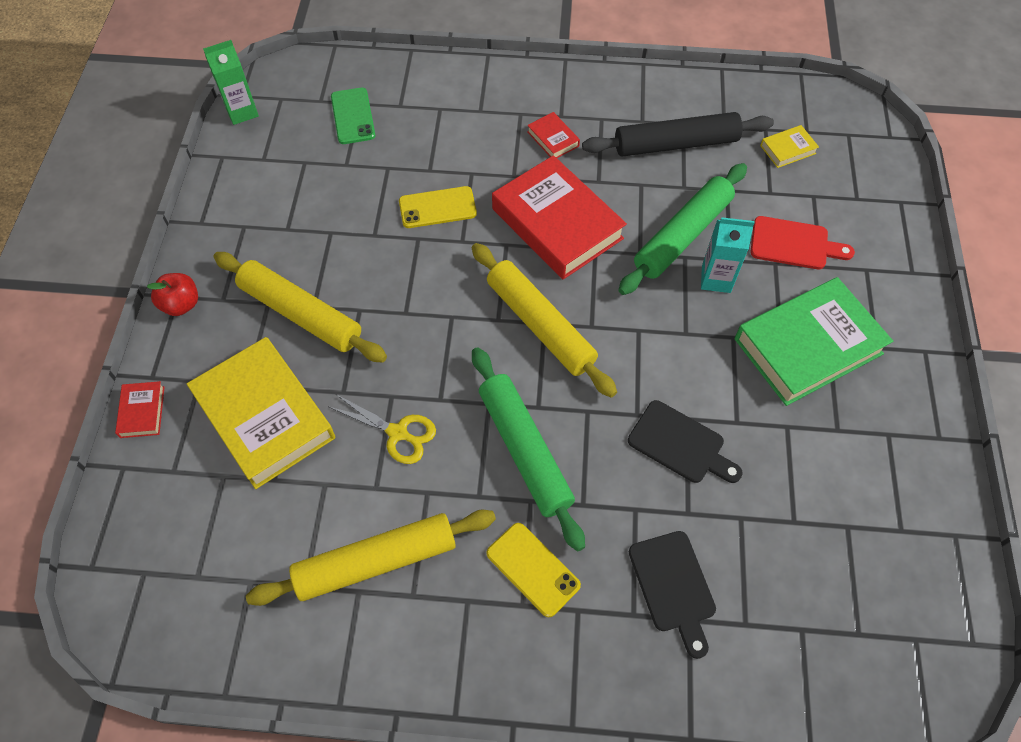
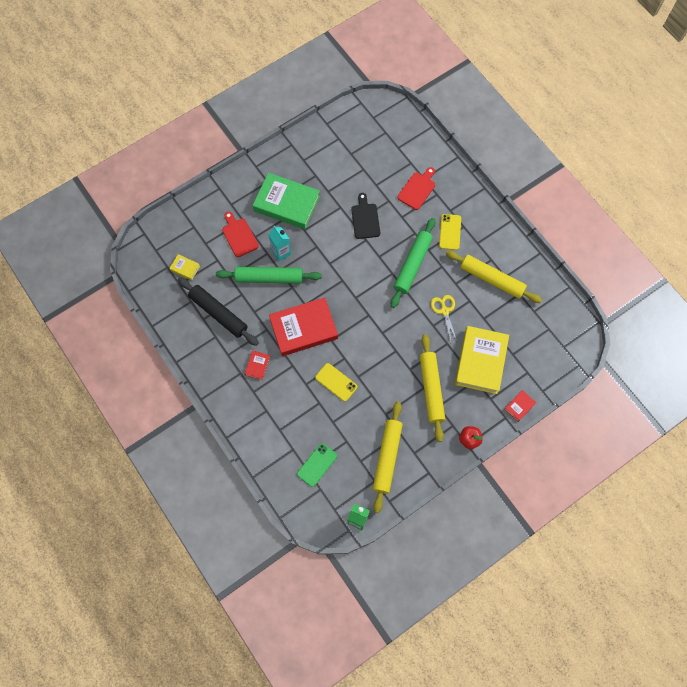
camera: 130 degrees left, 10 degrees up
yellow rolling pin [472,243,617,398] -> yellow rolling pin moved to [373,401,403,513]
red book [492,155,627,280] -> red book turned 60 degrees clockwise [269,297,338,356]
black cutting board [629,531,716,659] -> red cutting board [397,167,435,210]

